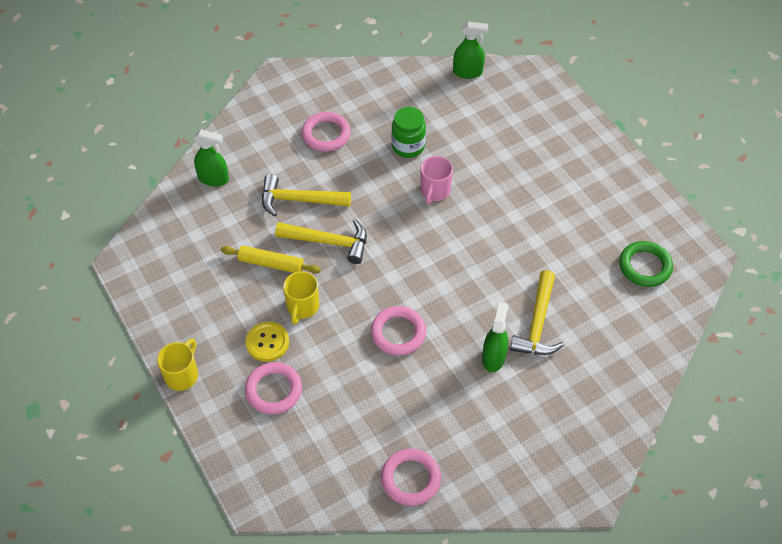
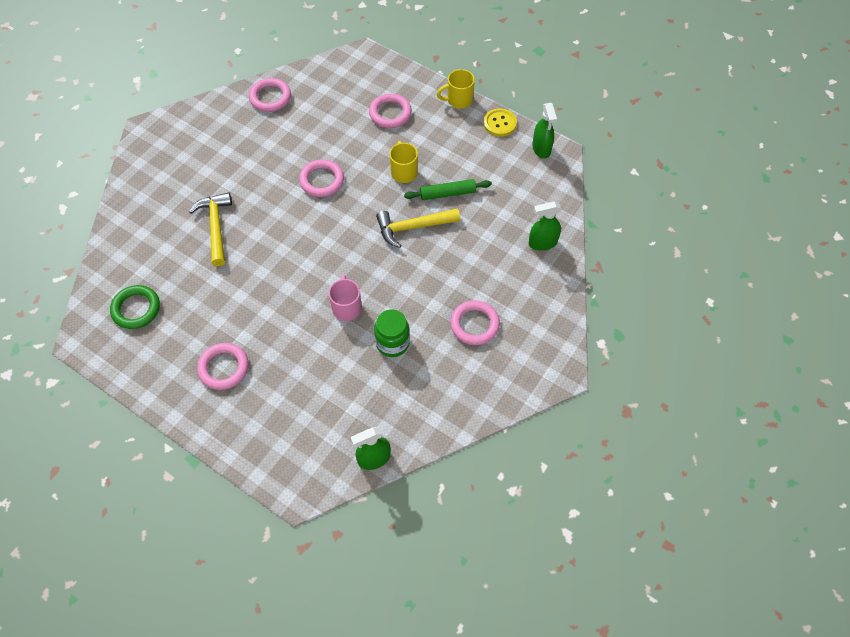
camera: 155 degrees right, 5 degrees up
yellow mug [157,338,198,391] -> yellow mug turned 75 degrees clockwise [437,69,475,108]
yellow rolling pin [221,246,321,274] -> green rolling pin [404,179,492,200]
yellow button [246,322,289,362] -> yellow button moved to [483,108,517,137]
yellow hammer [262,174,351,217] -> none
green spray bottle [482,302,508,372] -> green spray bottle moved to [532,103,557,159]
none -> pink ring [197,343,248,390]

